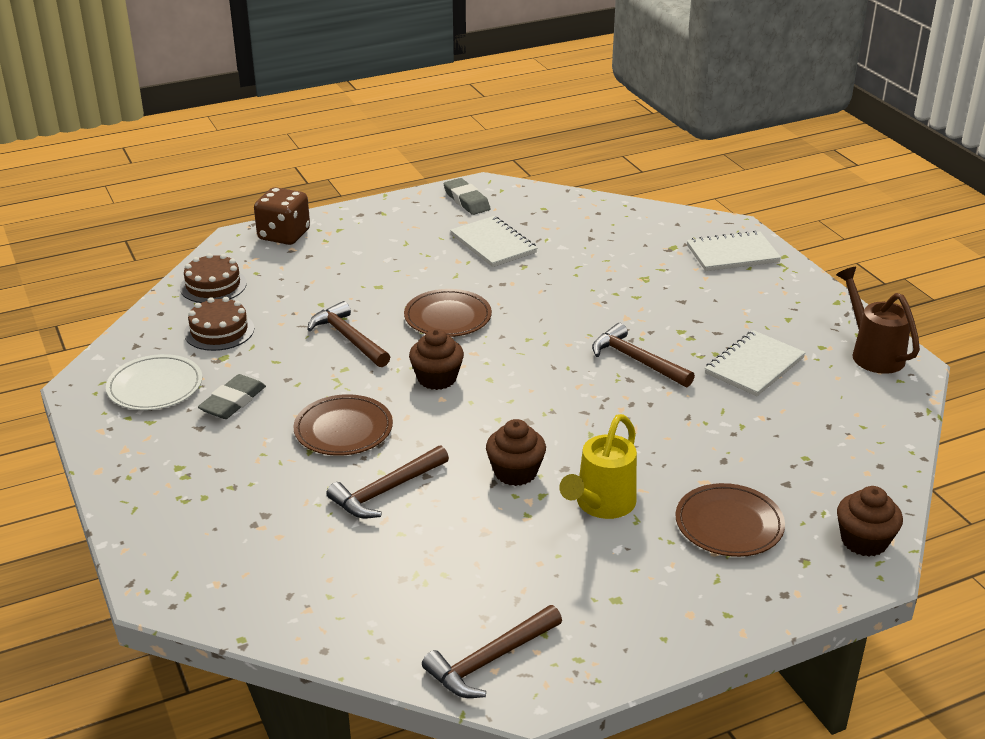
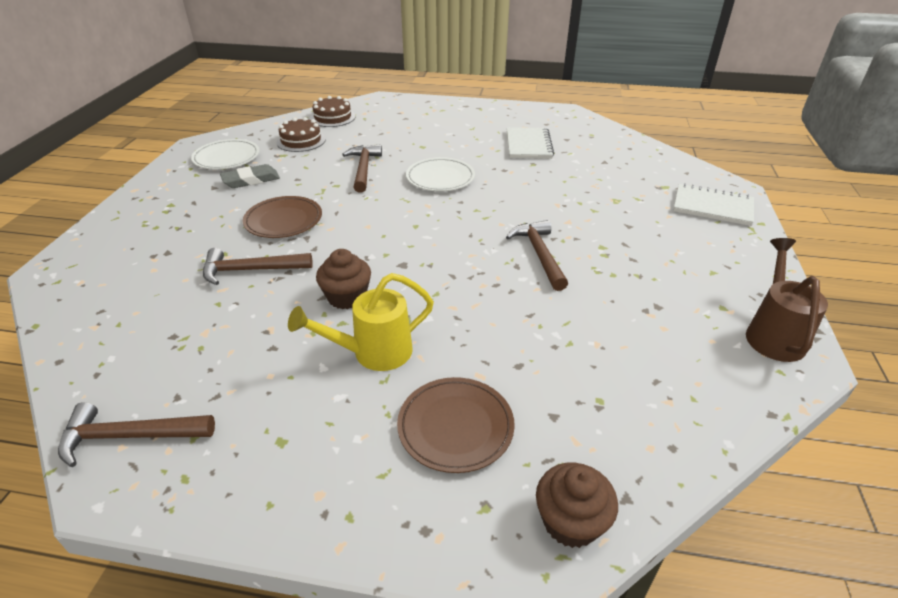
camera: 35 degrees right, 5 degrees up
brown dice [254,187,310,245] -> none
brown plate [404,289,492,337] -> white plate [406,157,475,191]
brown cupcake [409,329,464,390] -> none
grey eraser [444,178,491,215] -> none
white notebook [705,330,806,396] -> none

